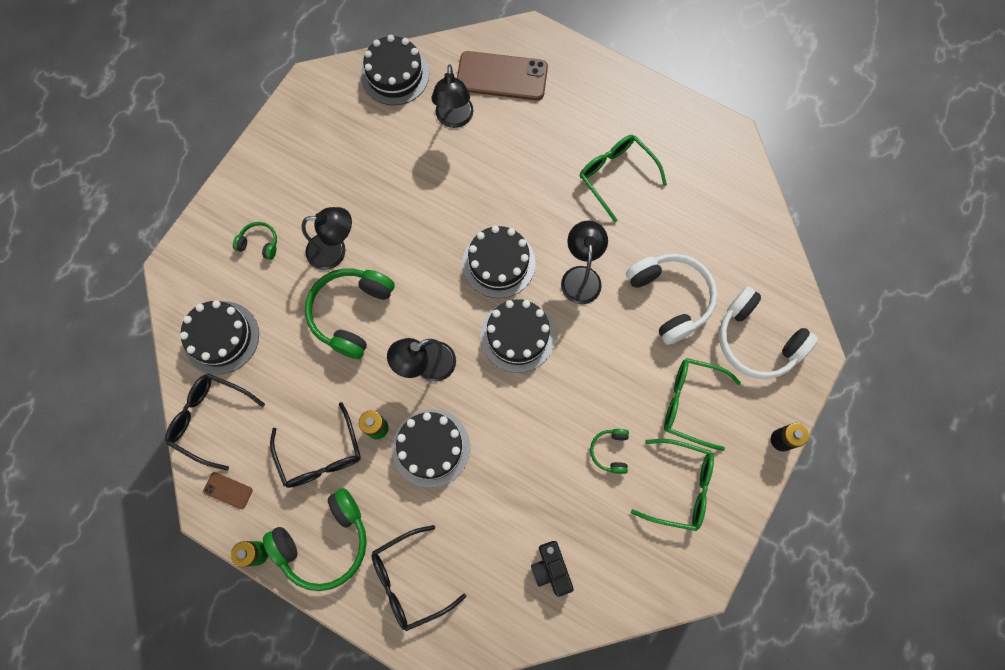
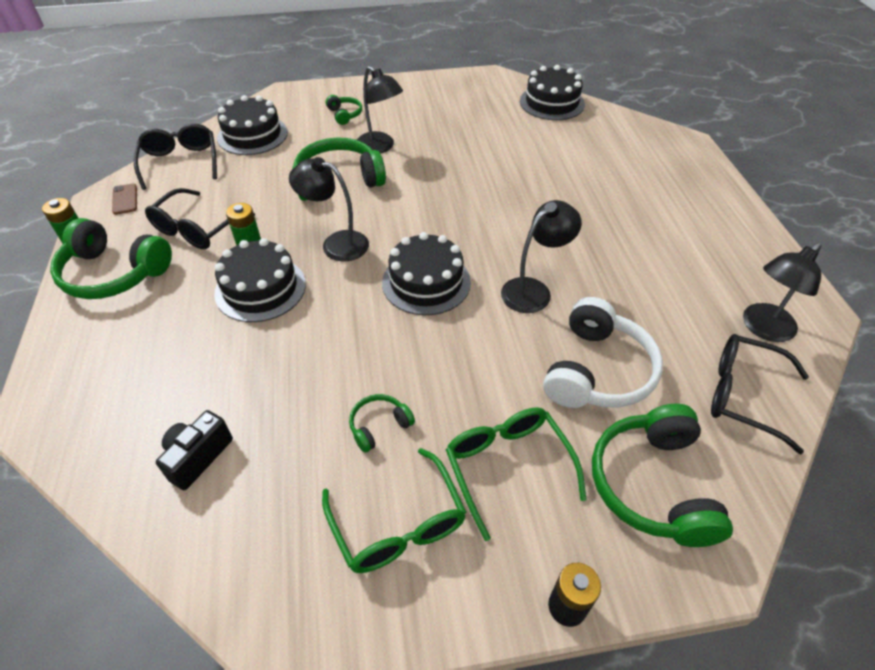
camera: 50 degrees right, 25 degrees down
black glasses [372,525,466,631] -> black glasses moved to [711,334,809,454]
black lamp [431,64,474,128] -> black lamp moved to [743,243,822,342]
brown phone [457,51,548,100] -> none
black cake [462,225,536,298] -> none
green glasses [580,135,667,222] -> none
white headphones [719,286,818,379] -> green headphones [592,404,733,547]

